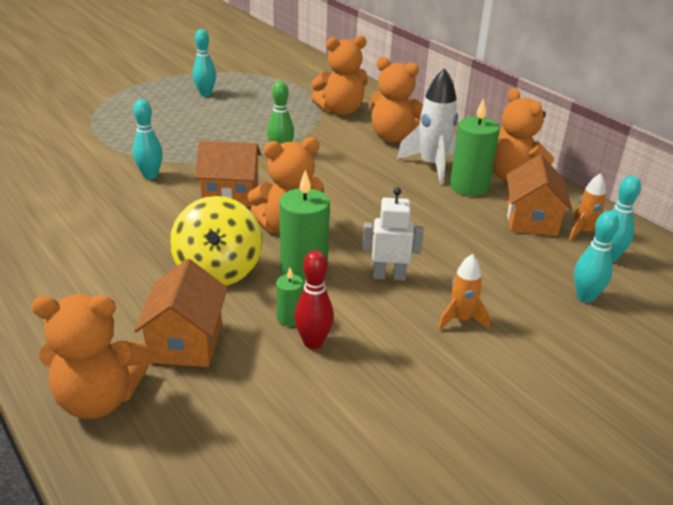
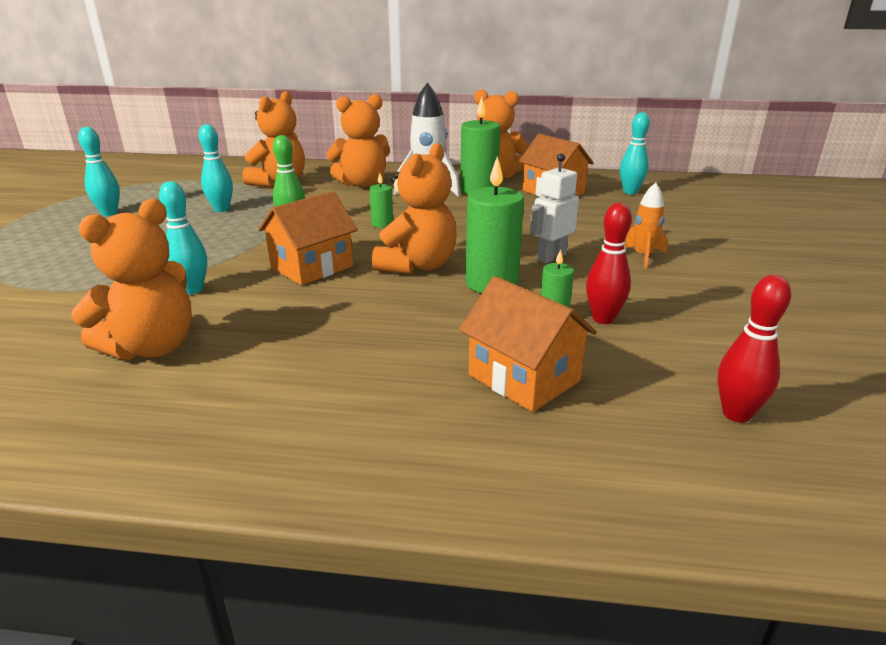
camera: 45 degrees left, 5 degrees down
orange teddy bear [31,294,149,419] -> orange teddy bear moved to [71,199,192,360]
yellow spinning top [170,196,262,286] -> none
orange rocket [569,173,606,241] -> none
turquoise bowling pin [574,211,619,303] -> turquoise bowling pin moved to [199,124,233,212]
none -> green candle [369,173,393,228]
none -> red bowling pin [718,275,791,423]

